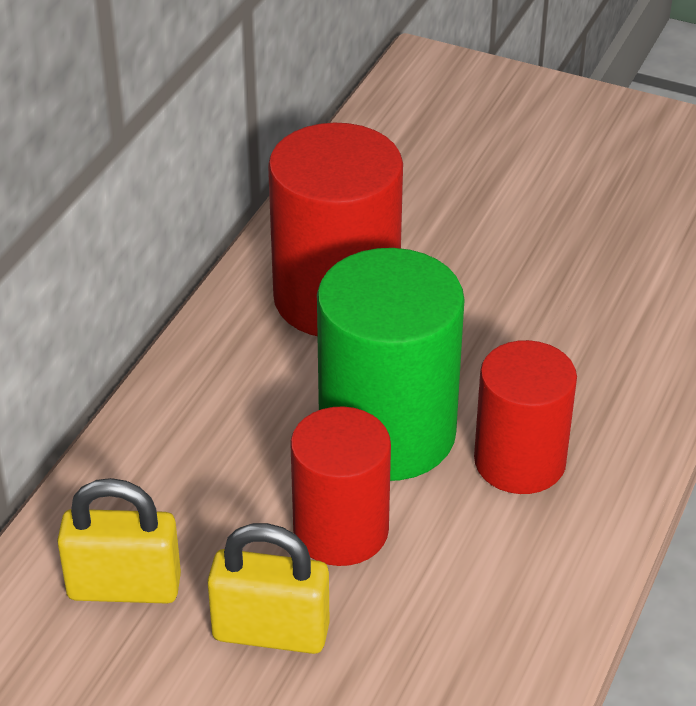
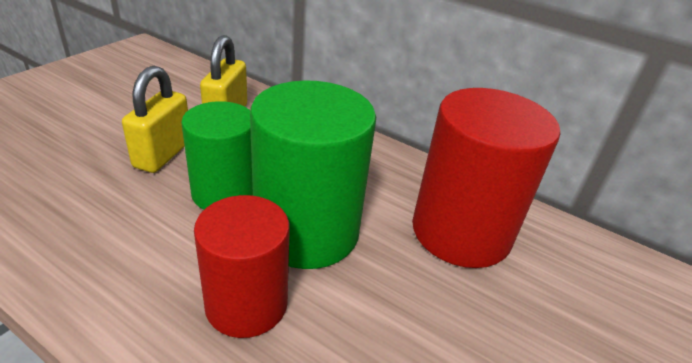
camera: 95 degrees right, 5 degrees down
red cylinder [290,406,391,566] -> green cylinder [181,101,253,210]

